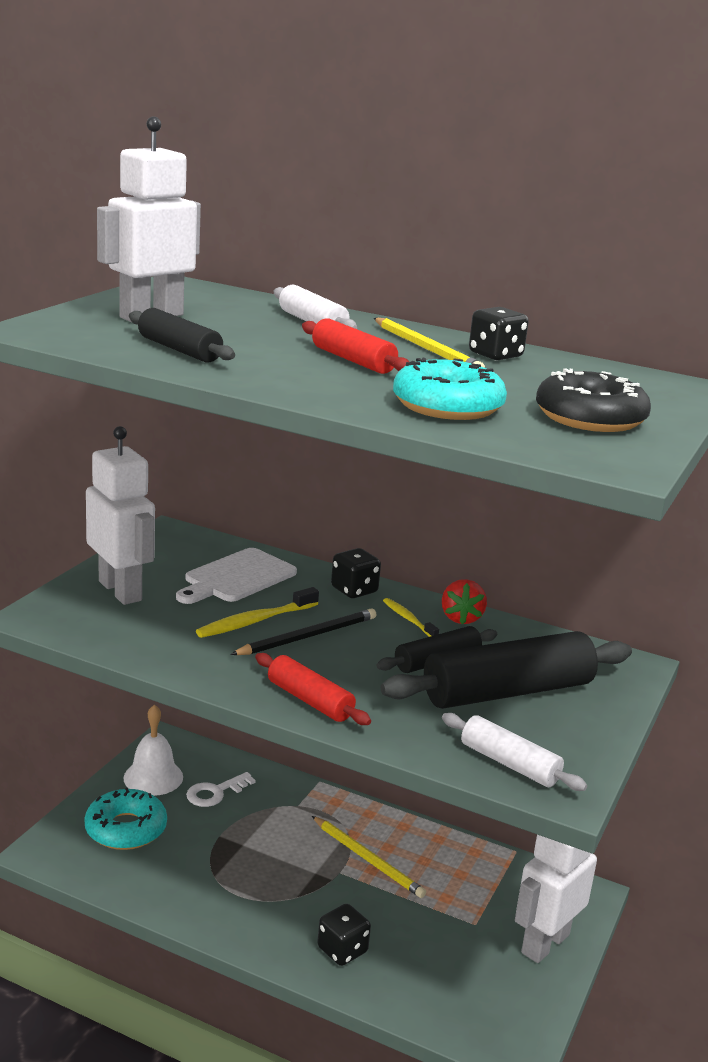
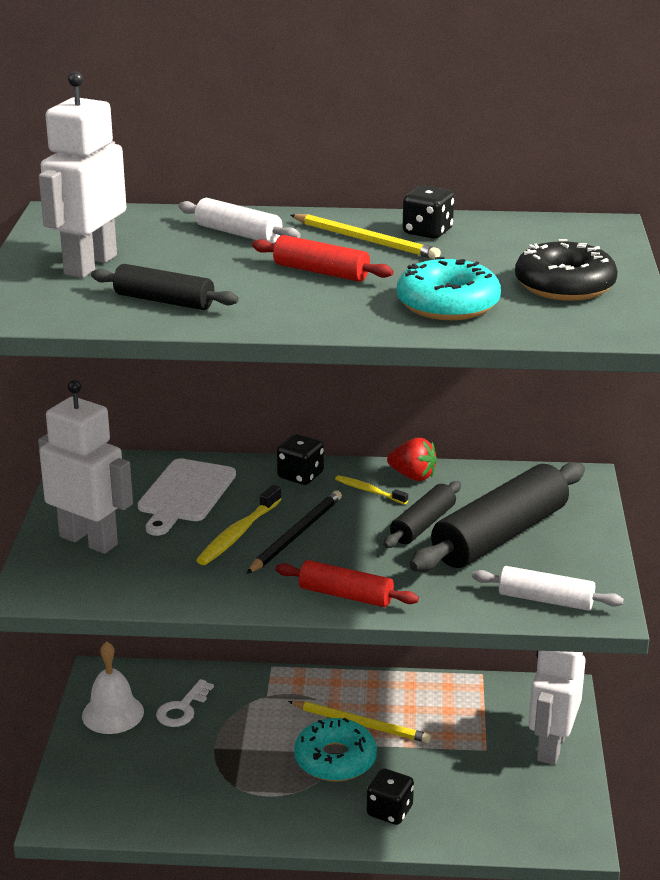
camera: 20 degrees left, 5 degrees up
turquoise donut [85,788,167,850] -> turquoise donut moved to [294,718,377,782]
red strawberry [442,579,487,625] -> red strawberry turned 45 degrees counterclockwise [387,438,437,481]

